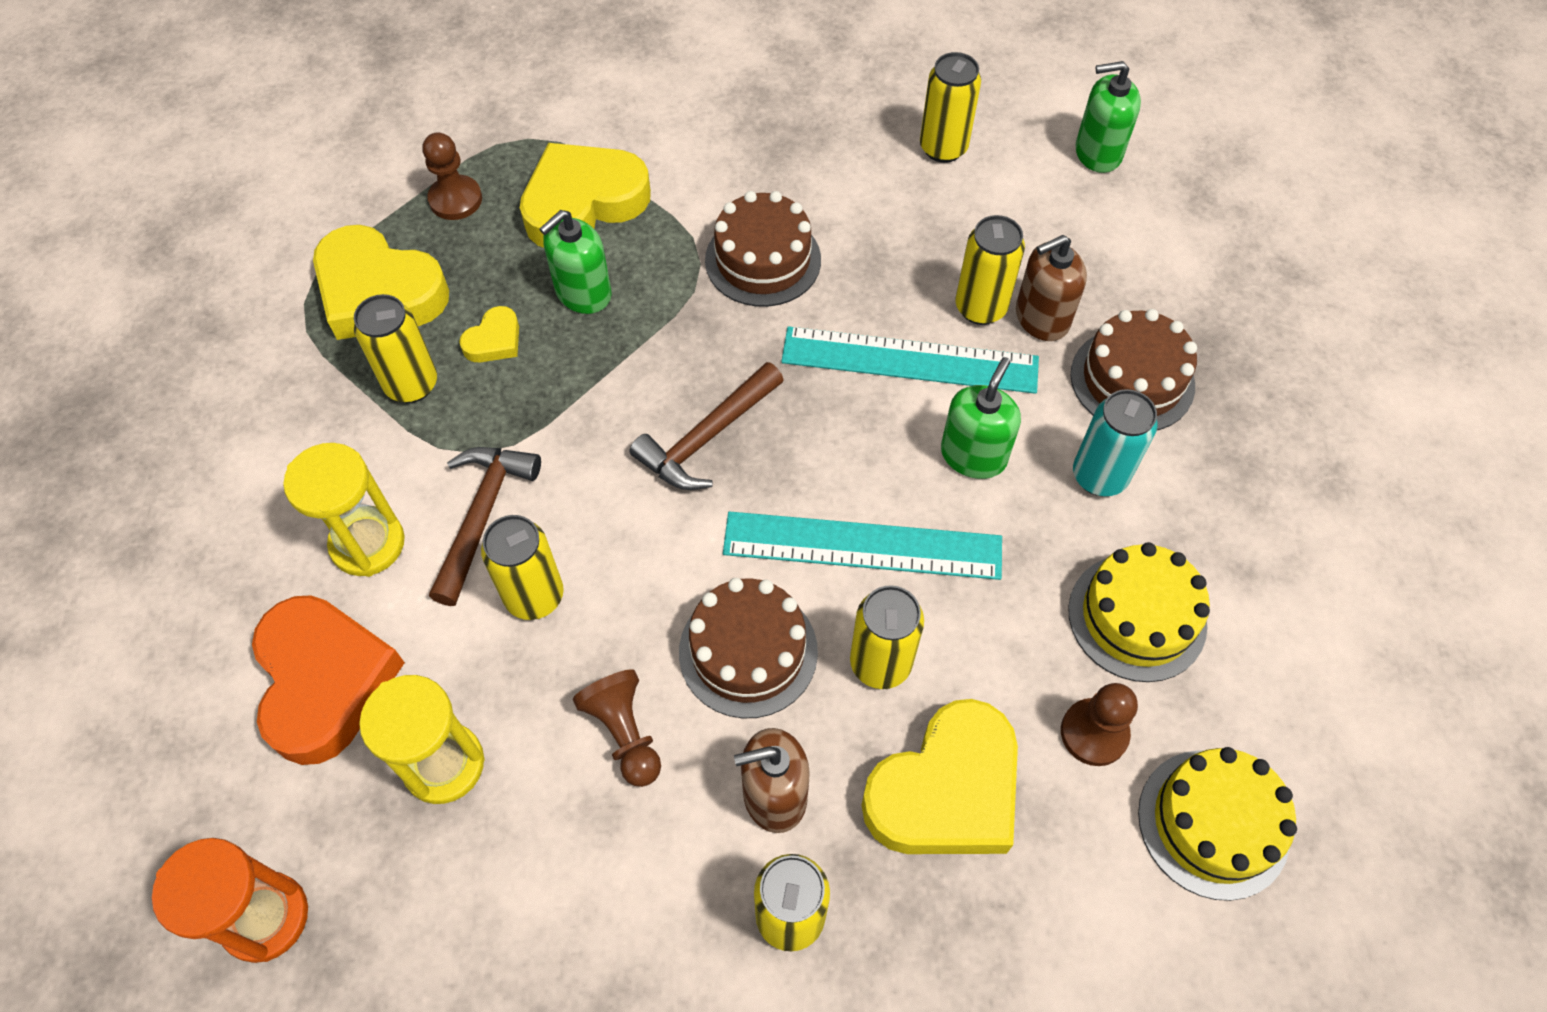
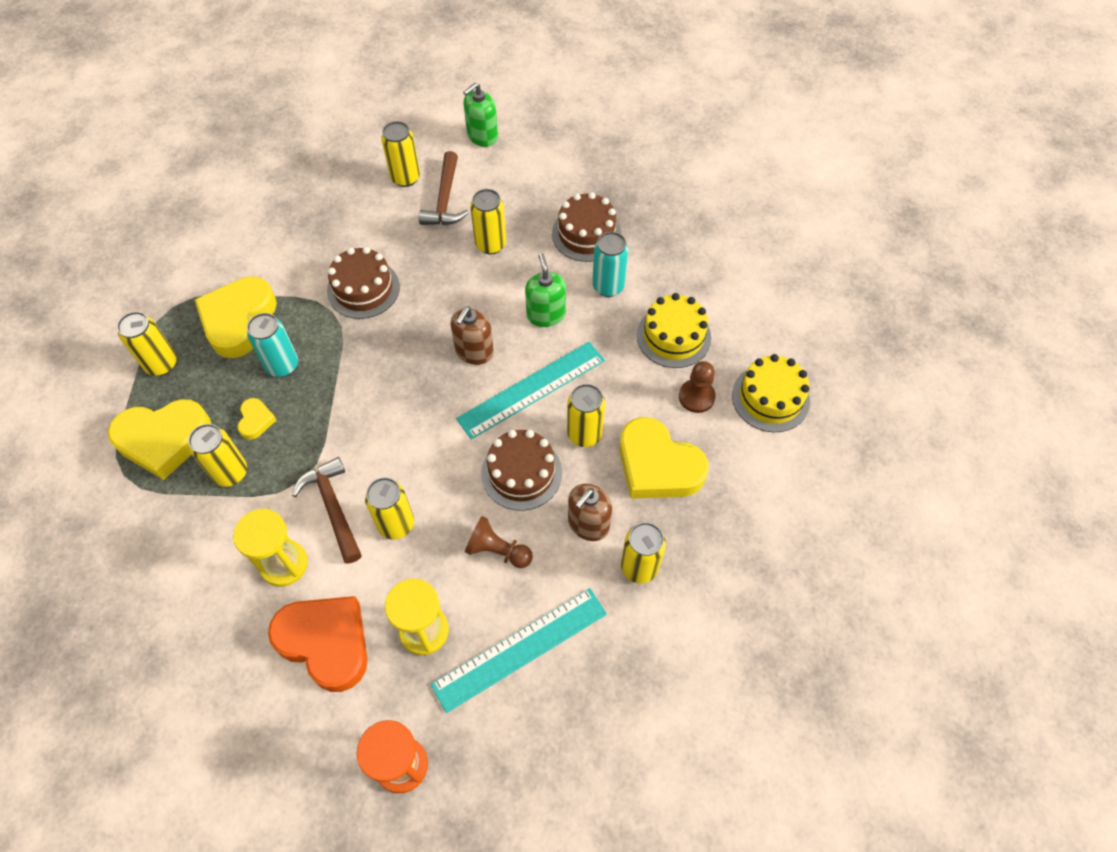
camera: 40 degrees left, 0 degrees up
brown pawn [423,132,482,220] -> yellow can [117,312,177,376]
green soap dispenser [539,210,612,314] -> turquoise can [247,313,298,377]
brown hammer [629,362,784,490] -> brown hammer moved to [419,151,468,225]
turquoise ruler [781,326,1039,394] -> turquoise ruler moved to [431,588,607,713]
yellow heart [861,699,1018,854] -> yellow heart turned 120 degrees clockwise [619,417,708,499]
brown soap dispenser [1016,235,1087,341] -> brown soap dispenser moved to [450,306,494,365]

